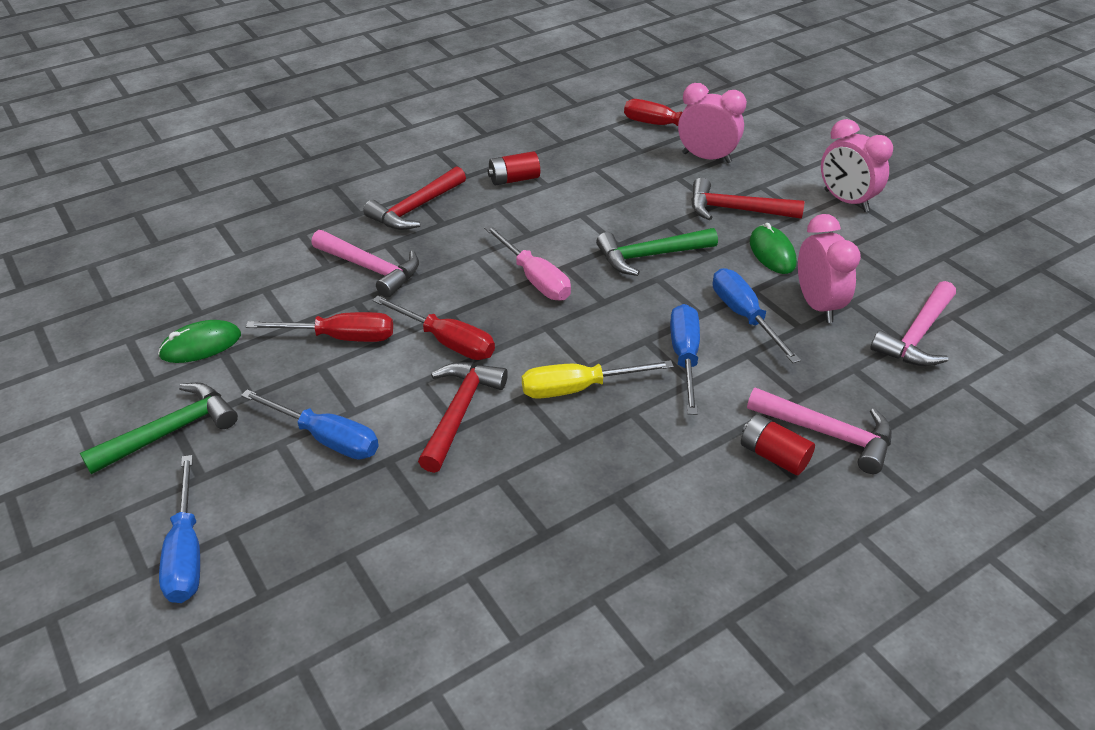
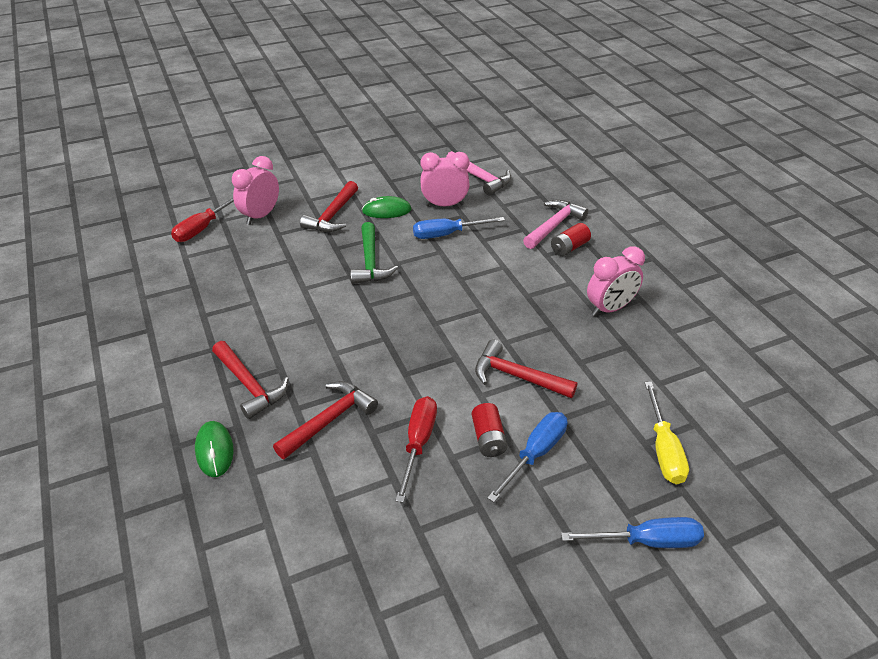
camera: 80 degrees left, 0 degrees up
green hammer [80,383,238,474] -> none
green mouse [158,320,241,363] -> green mouse moved to [195,421,234,477]
pink hammer [311,230,419,298] -> red hammer [273,381,378,459]
red screwdriver [372,296,495,360] -> none
pink screwdriver [484,225,571,301] -> none
red battery [487,151,540,185] -> red battery moved to [472,403,508,457]
yellow screwdriver [522,360,674,399] -> yellow screwdriver moved to [644,382,689,484]
blue screwdriver [670,304,700,415] -> none
pink clock [821,119,893,212] -> pink clock moved to [587,246,645,316]

